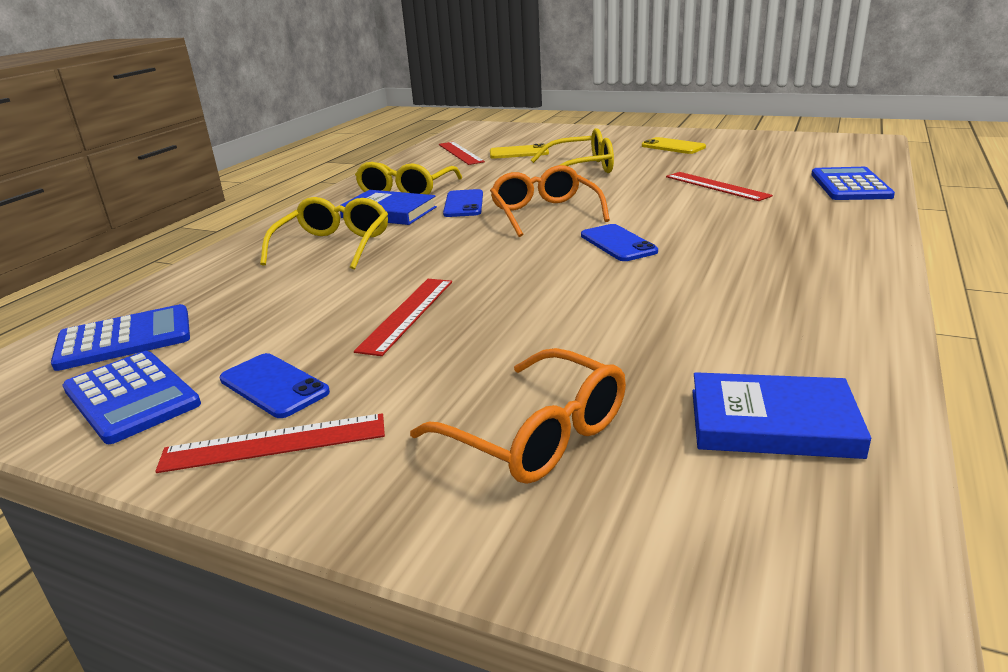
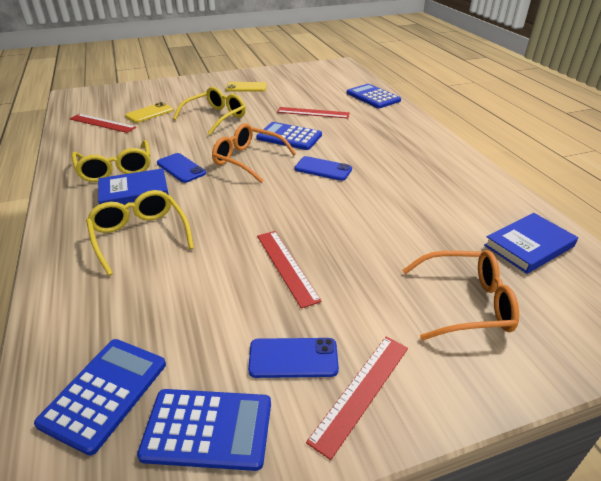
camera: 45 degrees left, 10 degrees up
none -> blue calculator [256,122,322,150]

